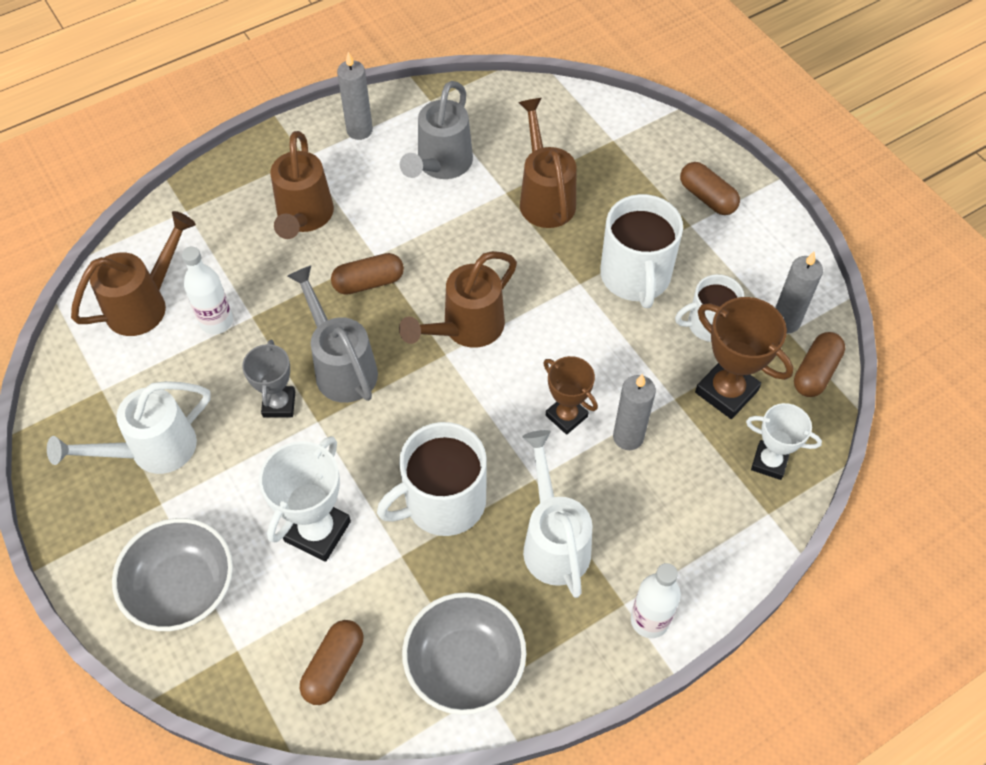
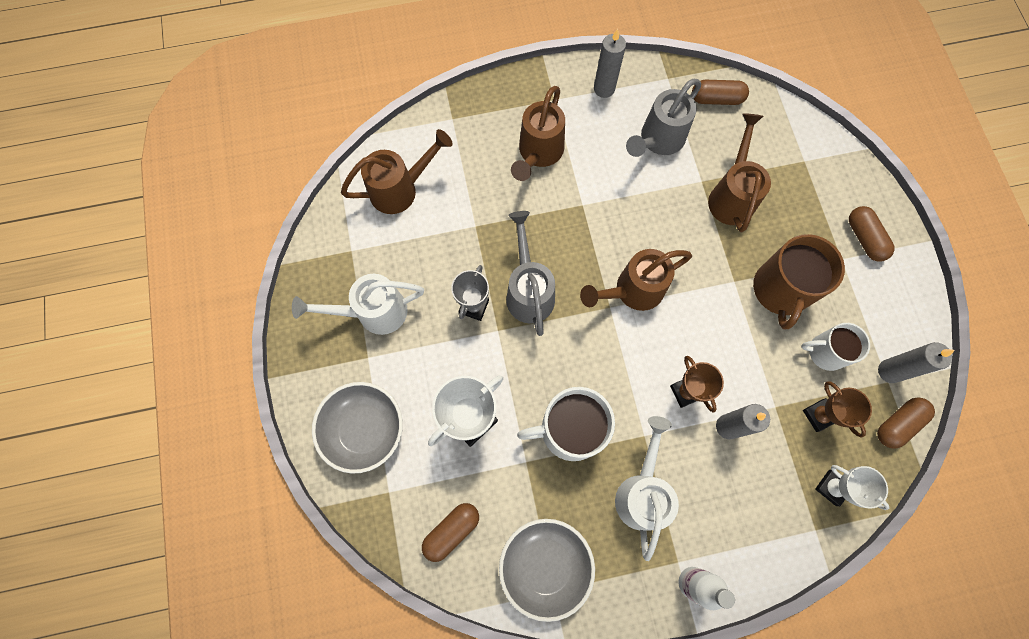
camera: 20 degrees right, 15 degrees up
white bottle [182,247,233,335] -> none
brown capsule [331,253,404,295] -> brown capsule moved to [692,80,749,105]
white mug [600,194,683,308] -> brown mug [753,234,845,330]
brown trophy [695,297,793,419] -> brown trophy [803,381,872,437], size x0.65

